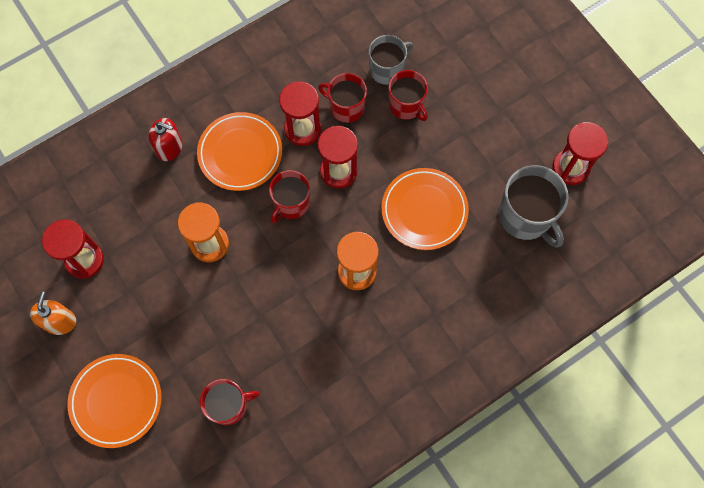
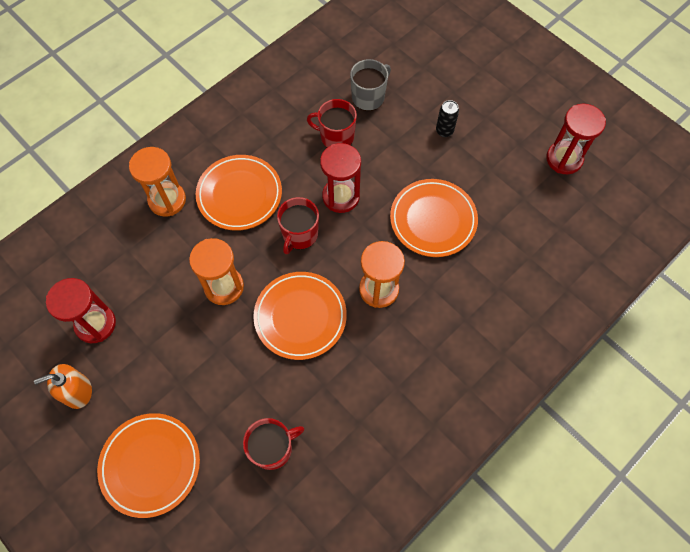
camera: 10 degrees left, 5 degrees down
orange soap dispenser [30,292,76,335] -> orange soap dispenser turned 105 degrees counterclockwise [34,364,92,409]
red soap dispenser [149,118,182,161] -> orange hourglass [129,147,186,217]
red hourglass [279,81,321,146] -> none
red mug [389,70,428,121] -> none
grey mug [499,165,569,248] -> none
none -> orange plate [253,272,347,360]
none -> black can [436,100,459,137]

